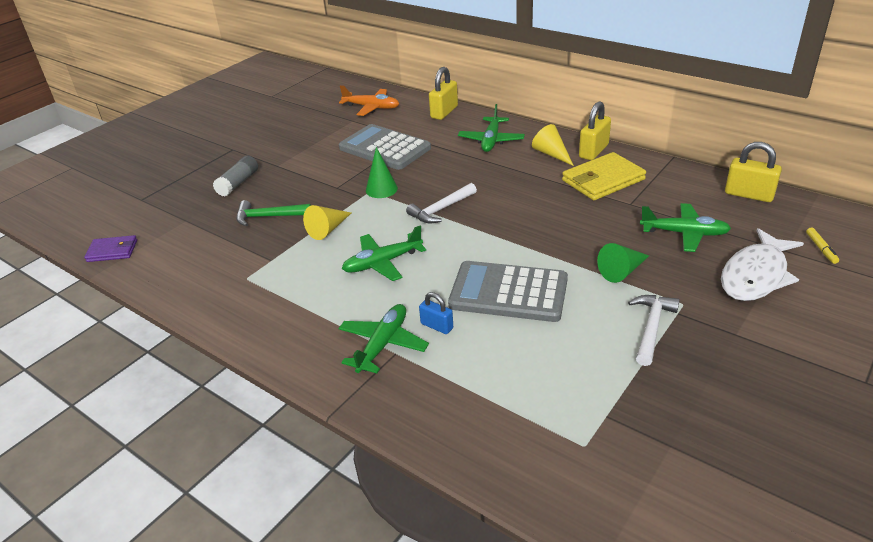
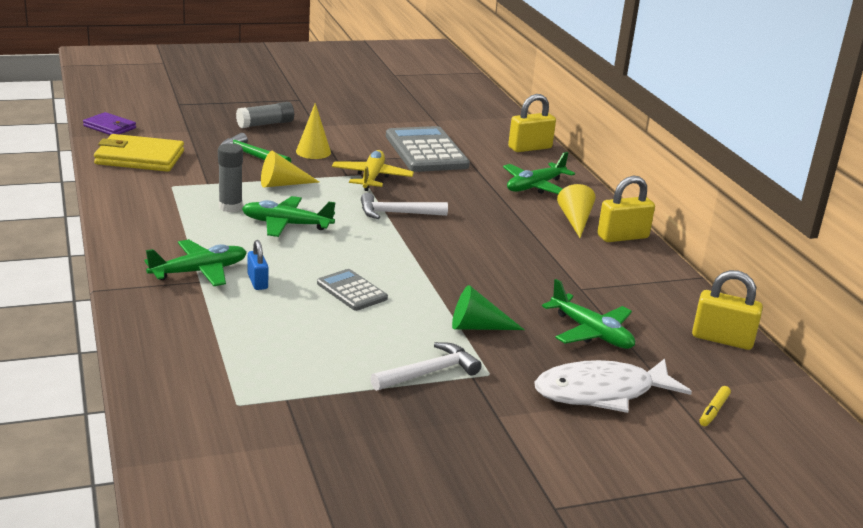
camera: 30 degrees right, 10 degrees down
orange plane [339,85,399,116] -> none
green cone [366,147,398,198] -> yellow plane [332,150,414,191]
grey calculator [448,261,568,322] -> grey calculator [317,269,388,311], size x0.54
yellow wallet [562,152,646,200] -> yellow wallet moved to [94,134,184,172]
yellow padlock [725,142,782,202] -> yellow padlock turned 45 degrees counterclockwise [692,270,763,350]
none -> grey glue stick [218,143,243,212]
none -> yellow cone [296,103,331,159]

